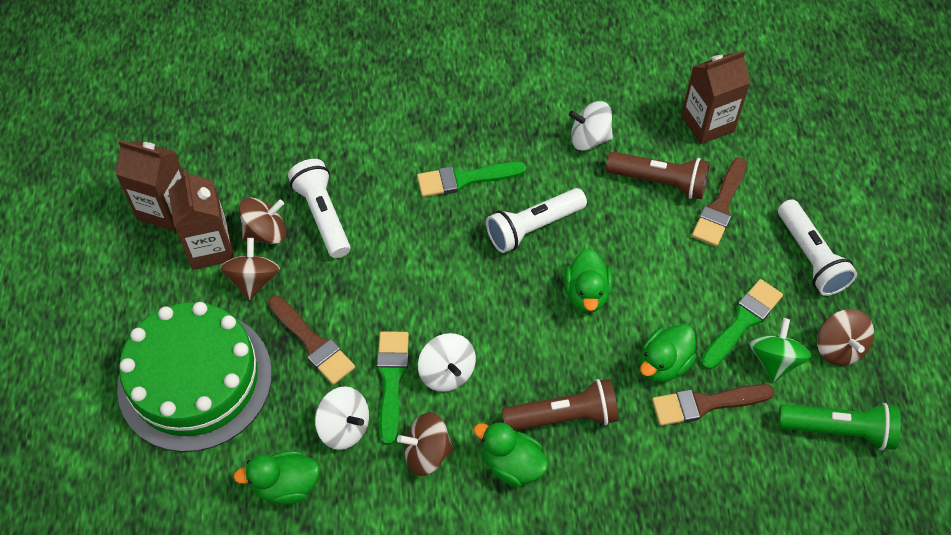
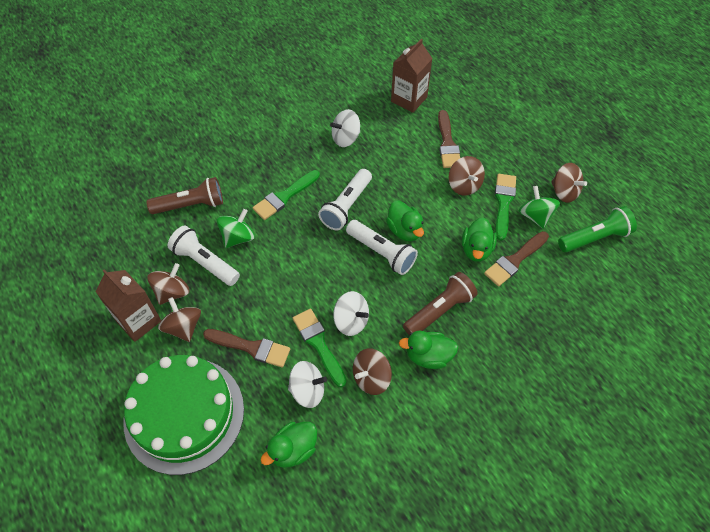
camera: 30 degrees left, 0 degrees up
brown carton [116,140,184,231] -> none
brown flashlight [606,152,710,200] -> brown flashlight moved to [146,177,223,214]
white flashlight [778,199,857,296] -> white flashlight moved to [346,220,418,275]
none -> green spinning top [217,209,255,248]
none -> brown spinning top [449,156,485,196]

